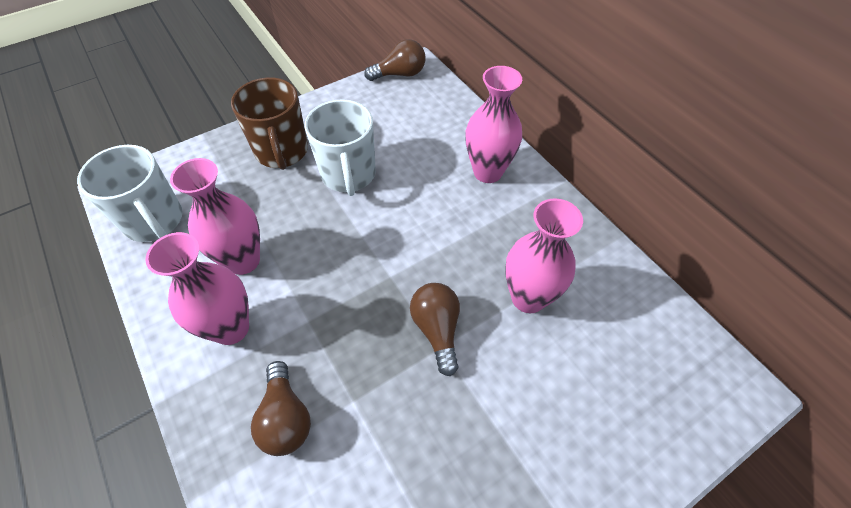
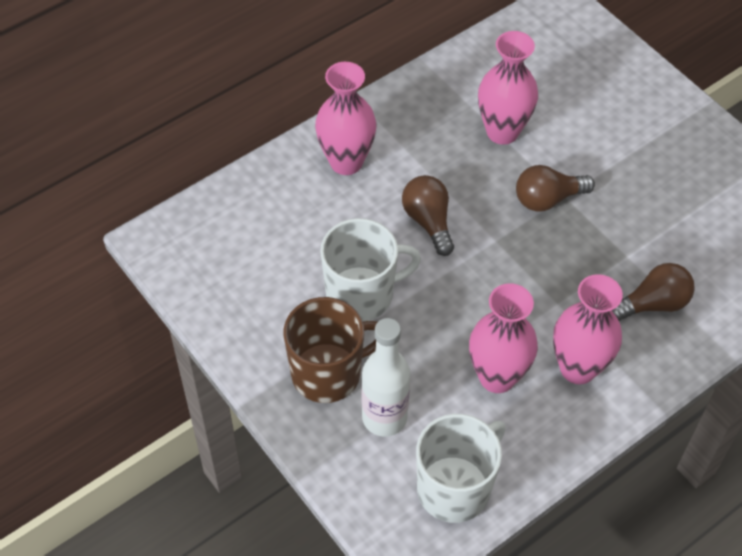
camera: 95 degrees left, 0 degrees up
brown light bulb [365,39,426,81] -> brown light bulb moved to [402,175,454,256]
none -> white bottle [362,318,410,437]

